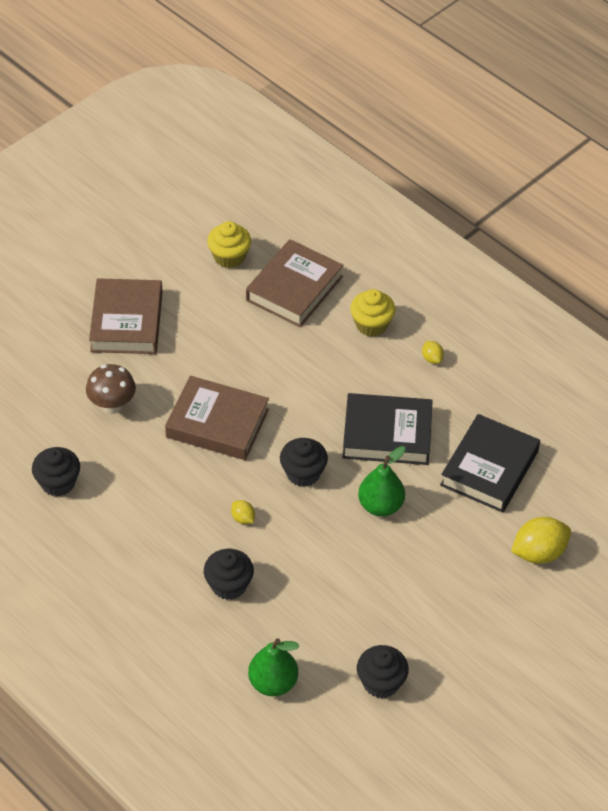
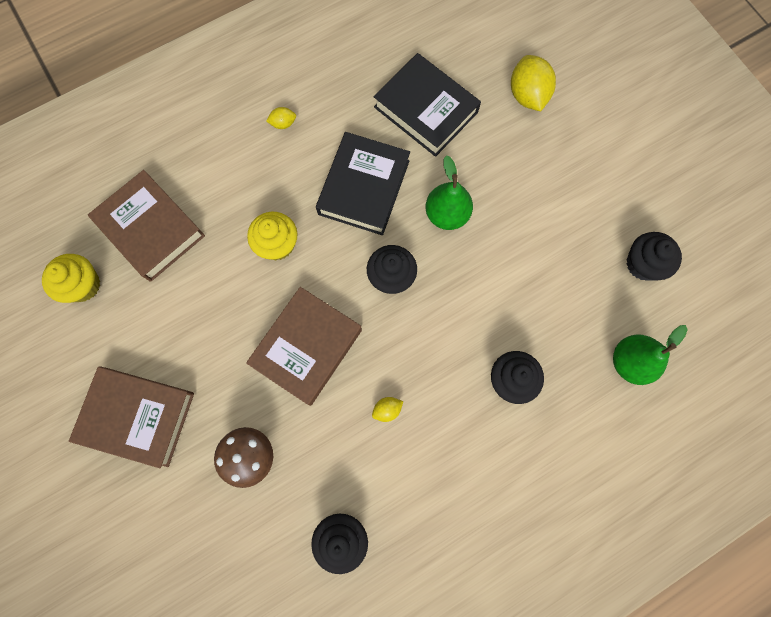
camera: 75 degrees left, 25 degrees up
yellow lemon [231,500,255,524] -> yellow lemon moved to [372,397,403,422]
yellow cupcake [350,289,395,337] -> yellow cupcake moved to [247,212,298,260]

